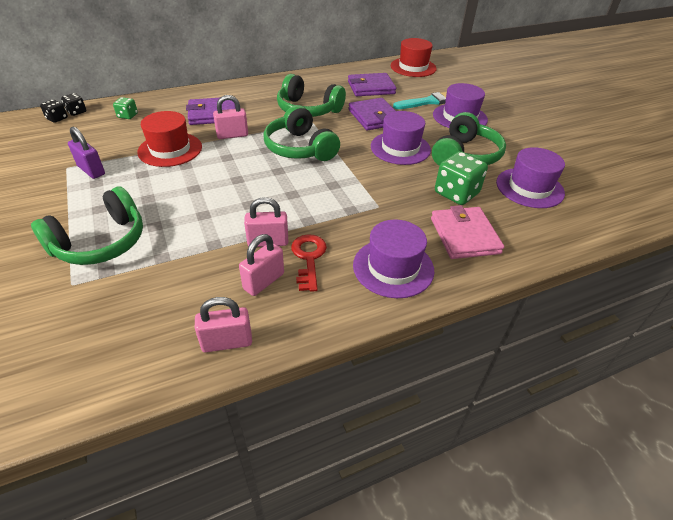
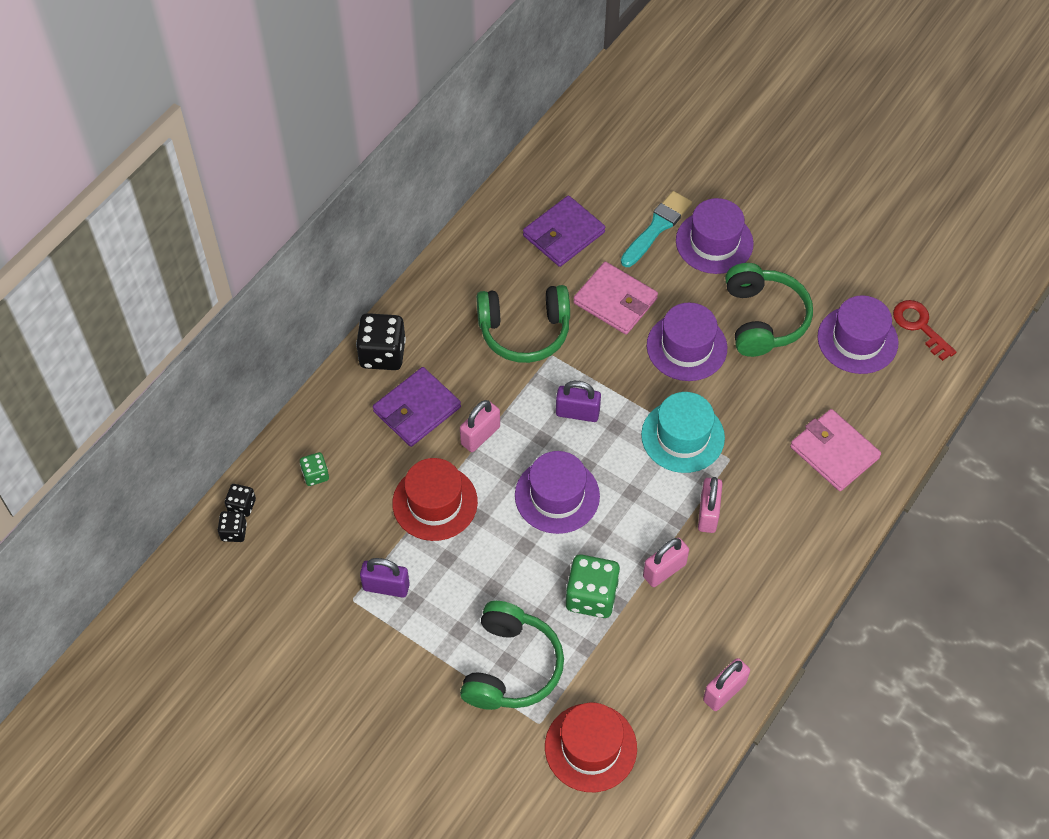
camera: 30 degrees left, 15 degrees up
pink padlock [239,234,284,296] -> pink padlock moved to [698,477,723,533]
green headphones [264,105,340,161] -> purple padlock [556,381,601,422]
red key [291,234,327,292] -> red key moved to [893,300,956,361]
purple wallet [348,98,396,131] -> pink wallet [573,262,658,334]
purple hat [353,219,434,298] -> purple hat moved to [515,451,600,534]
red hat [391,38,437,77] -> red hat moved to [545,703,637,792]
green dice [435,151,488,205] -> green dice moved to [565,554,620,618]
none -> black dice [356,313,406,370]
none -> turquoise hat [641,392,725,473]

